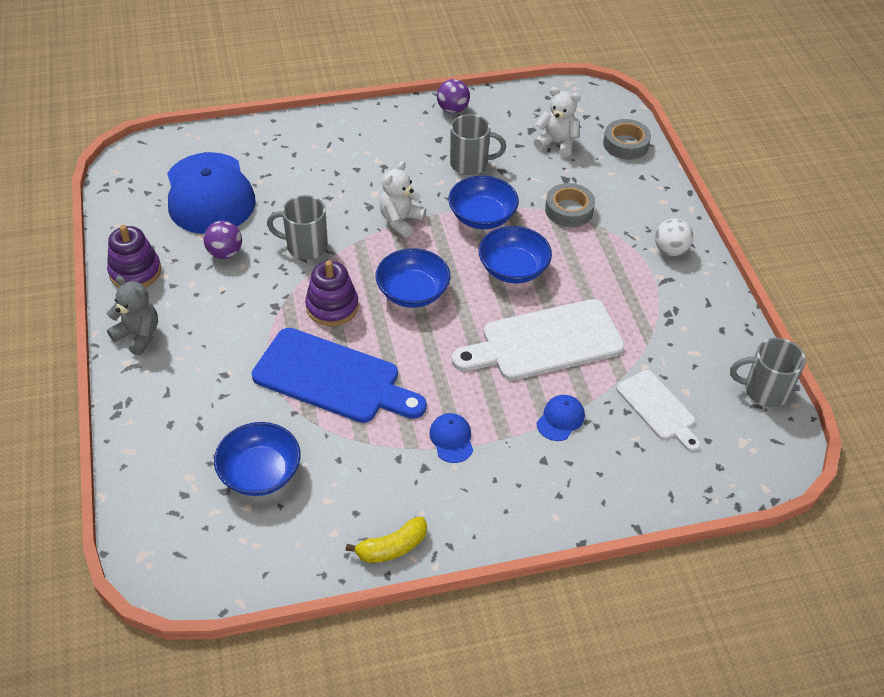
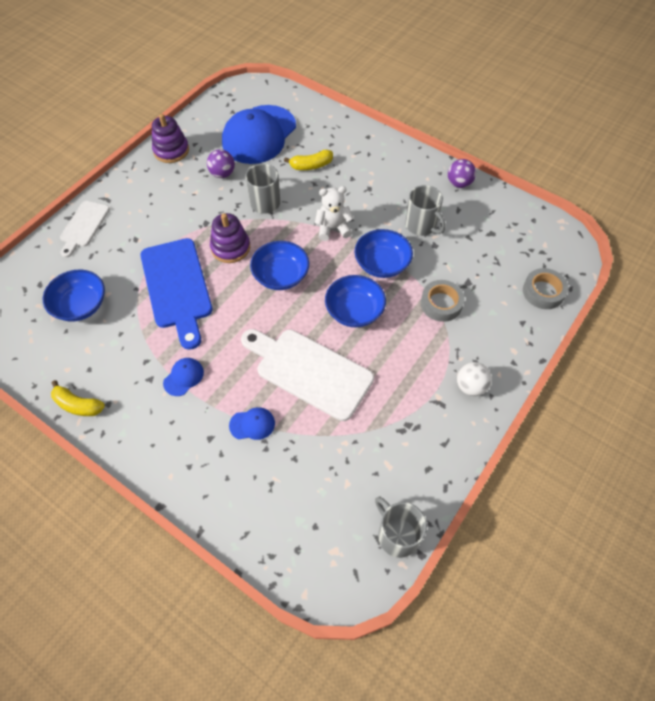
camera: 50 degrees right, 10 degrees up
grey teddy bear [107,276,158,356] -> none
white teddy bear [534,87,581,157] -> none
white cutting board [616,370,701,452] -> white cutting board moved to [60,201,110,258]
none -> yellow banana [284,150,333,170]

